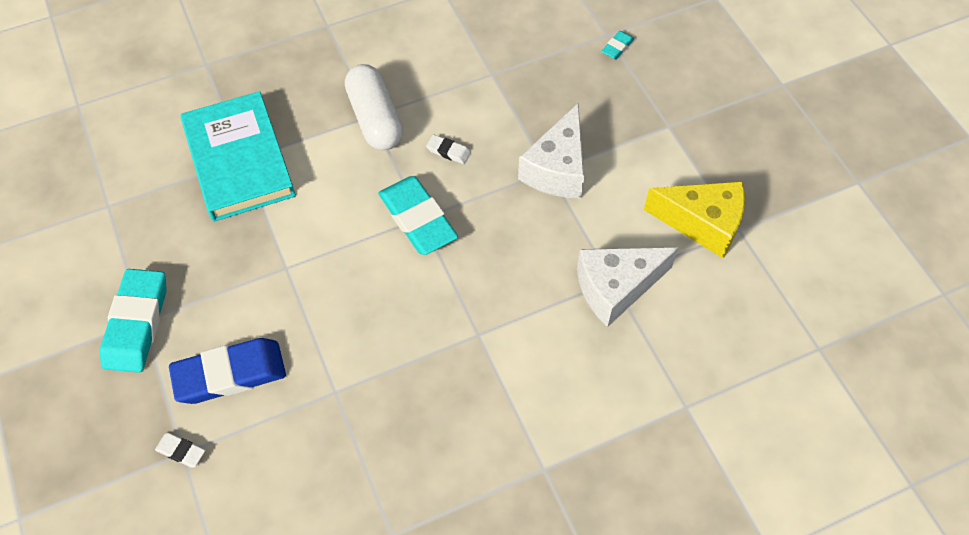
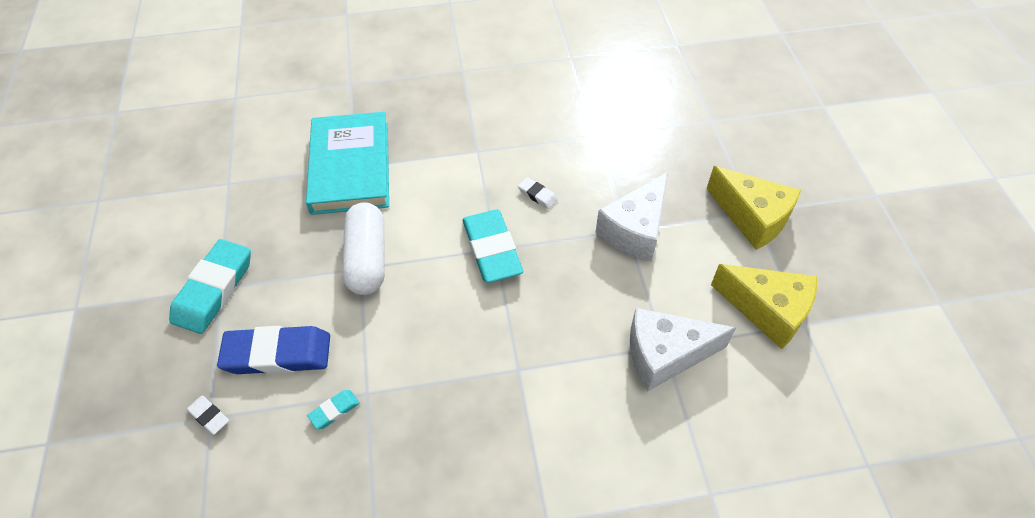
camera: 15 degrees right, 5 degrees down
white capsule [345,64,403,150] -> white capsule moved to [342,202,385,295]
turquoise eraser [601,31,634,59] -> turquoise eraser moved to [307,390,360,429]
none -> yellow cheese [706,166,801,250]

